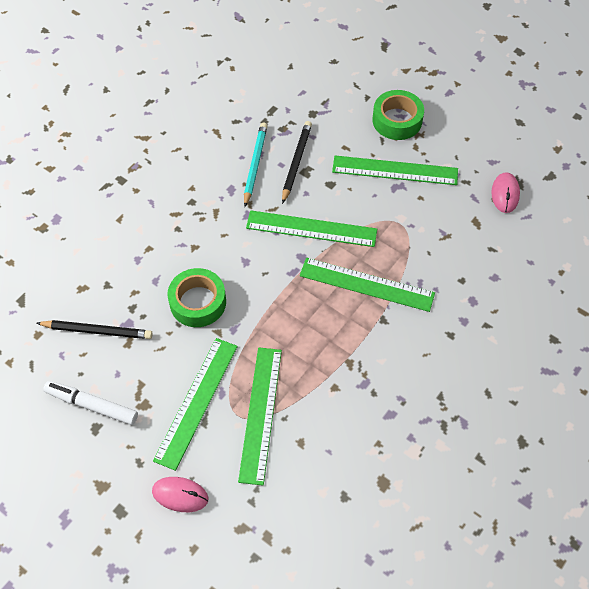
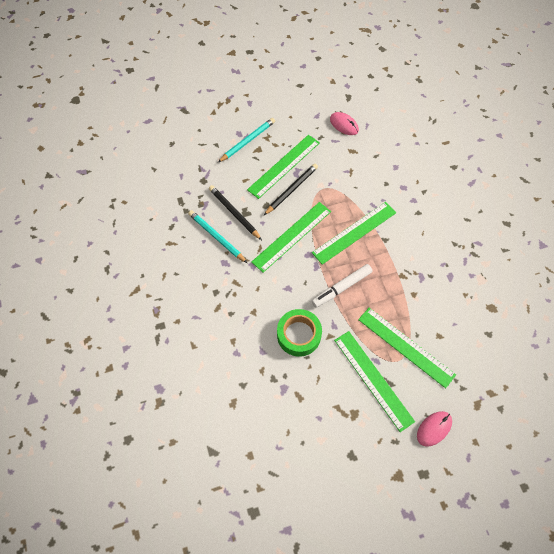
camera: 55 degrees left, 5 degrees up
black pencil [37,320,153,339] -> black pencil moved to [264,163,318,215]
white marker [43,381,138,425] -> white marker moved to [312,264,373,307]
green tape [372,90,424,140] -> turquoise pencil [218,118,275,162]

